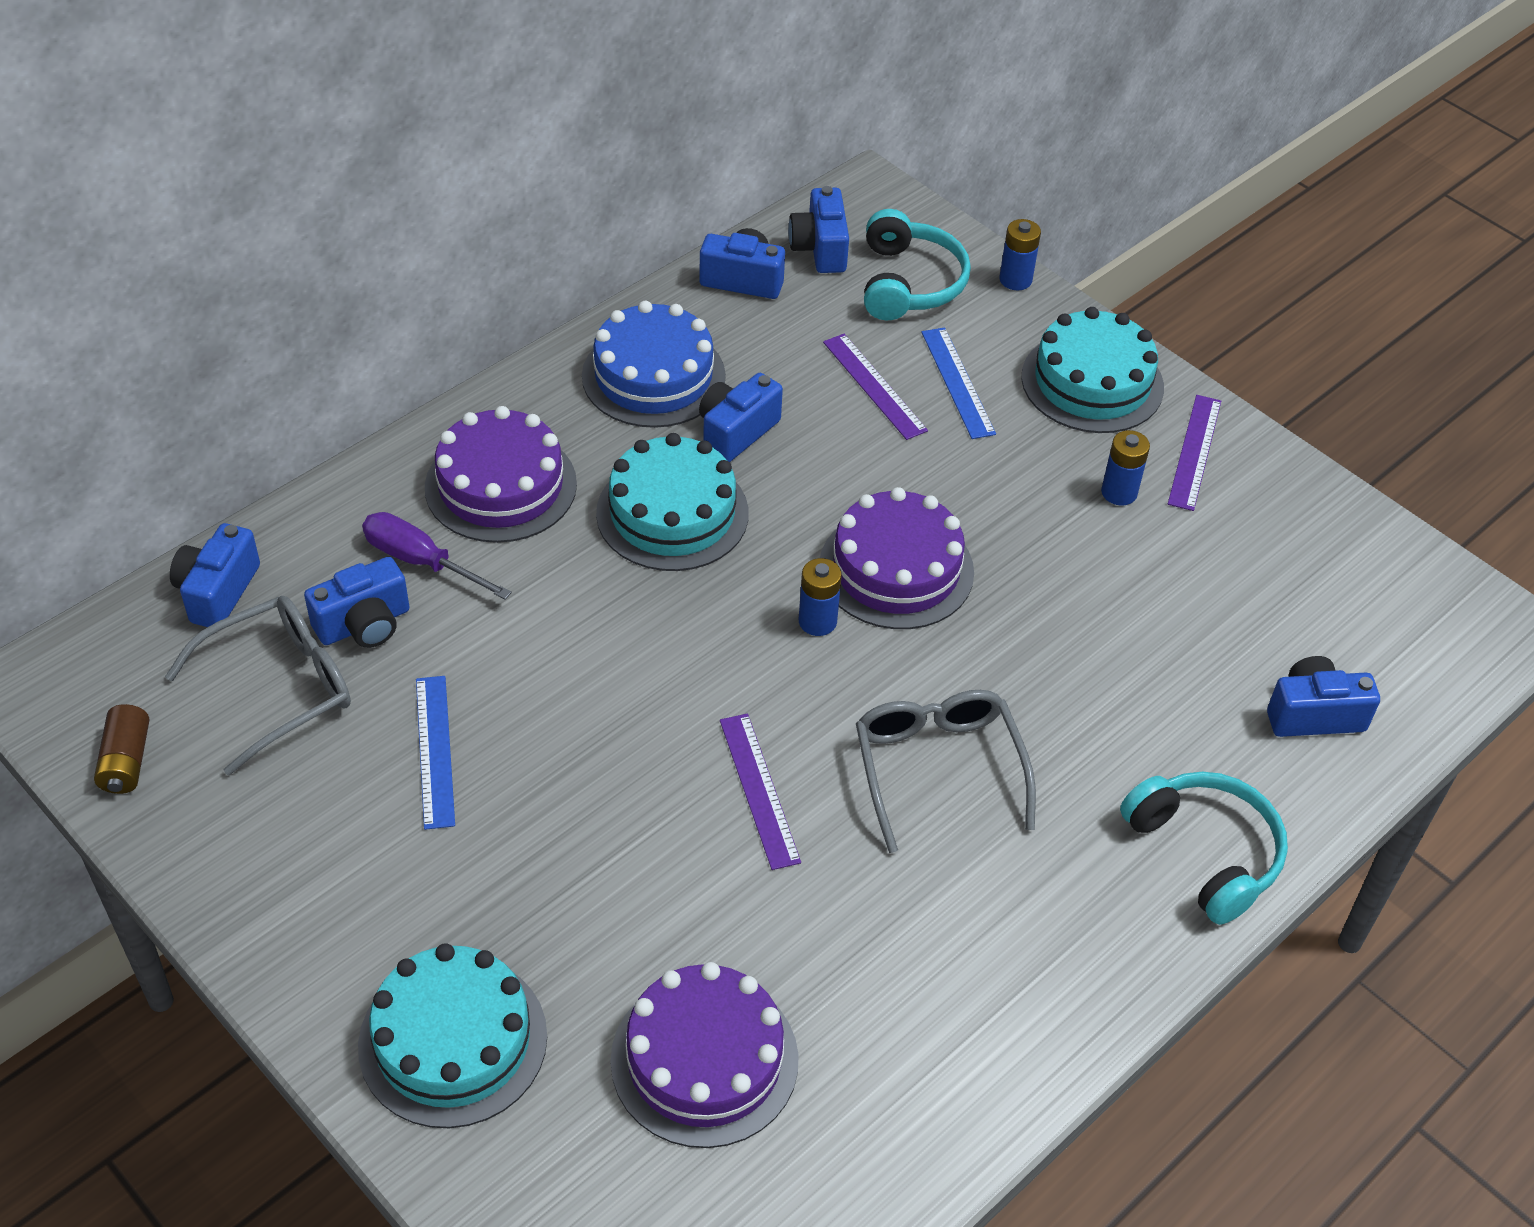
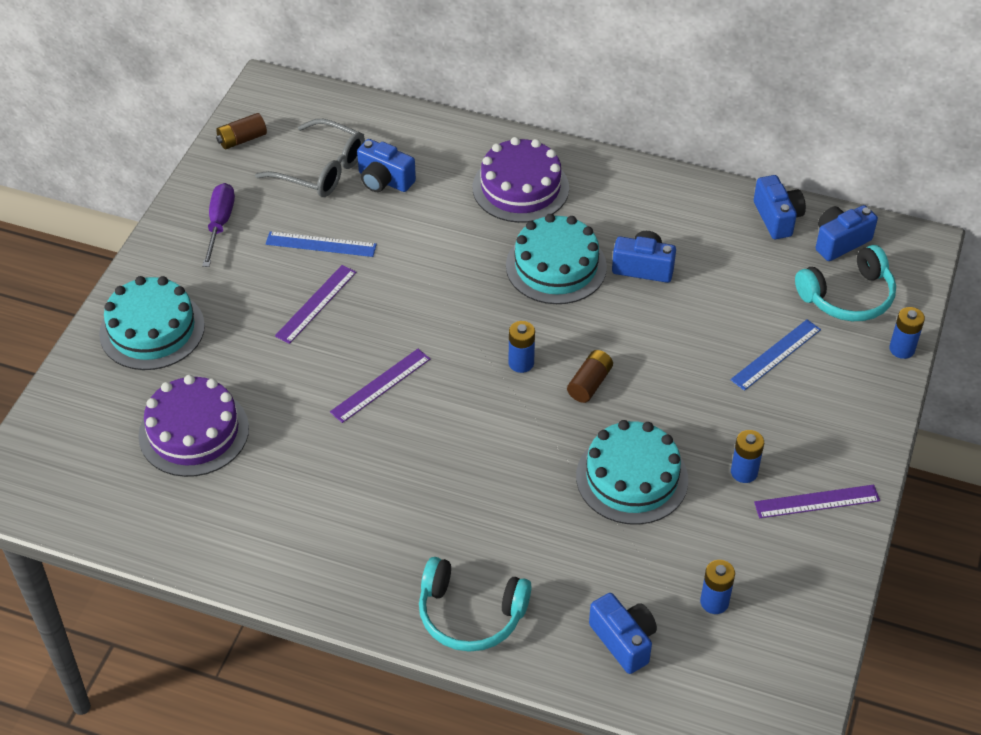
camera: 65 degrees right, 0 degrees up
blue camera [170,523,260,627] -> none
purple screwdriver [362,512,512,599] -> purple screwdriver moved to [202,183,235,267]
blue ruler [416,676,455,830] -> blue ruler turned 45 degrees clockwise [266,231,377,257]
blue cake [582,301,726,428] -> none
purple cake [820,487,974,629] -> brown battery [567,350,613,403]
purple ruler [823,334,928,440] -> purple ruler moved to [275,265,356,344]
grey glasses [856,690,1036,853] -> none
turquoise cake [1021,307,1164,433] -> turquoise cake moved to [576,420,688,525]
turquoise headphones [1120,772,1288,925] -> turquoise headphones turned 75 degrees clockwise [419,557,532,652]
none -> blue battery [700,560,735,614]

